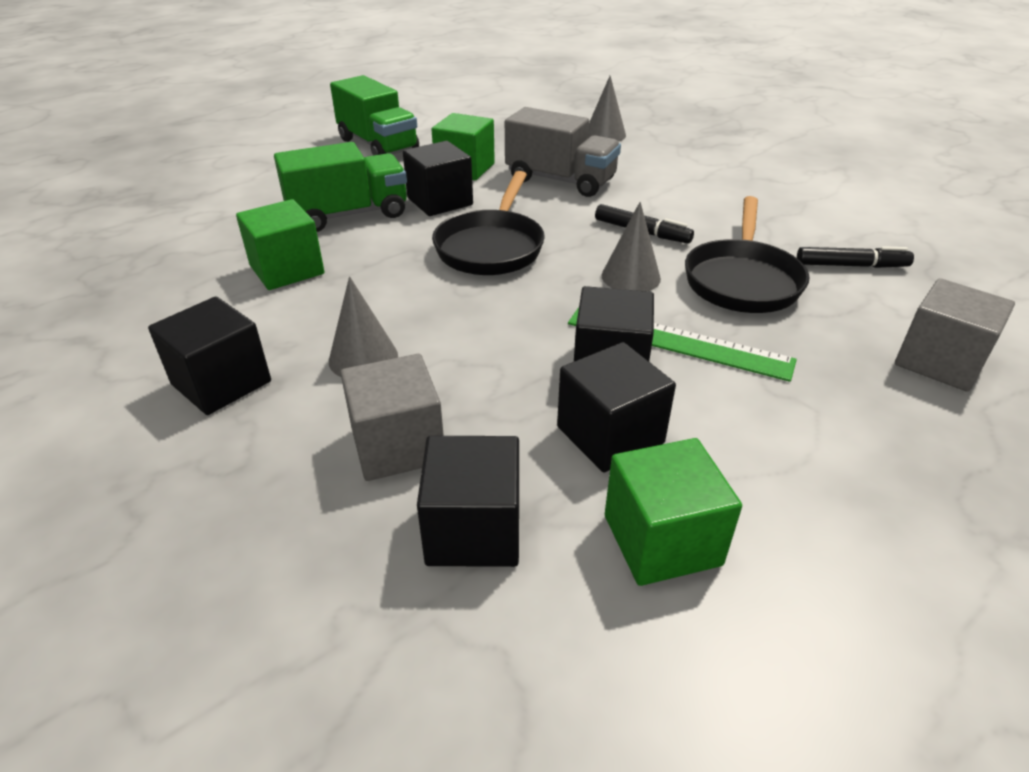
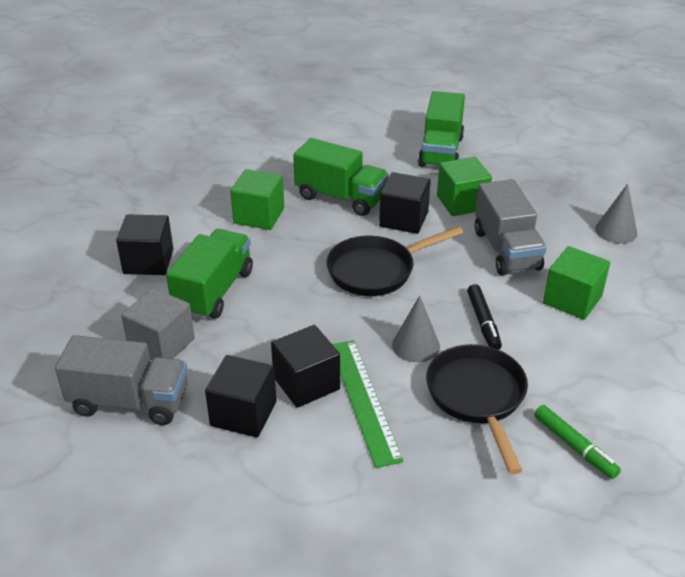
camera: 50 degrees right, 0 degrees up
grey cone [329,276,398,377] -> green truck [166,229,253,320]
black cube [417,436,519,567] -> grey truck [55,335,188,425]
green cube [605,438,742,586] -> green cube moved to [543,246,610,320]
black pan [685,196,809,313] -> black pan turned 105 degrees clockwise [426,344,528,474]
black marker [797,246,914,268] -> green marker [534,405,621,479]
grey cube [895,278,1015,392] -> none

